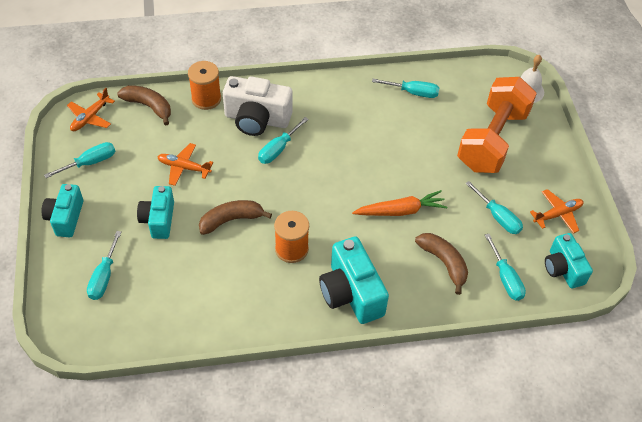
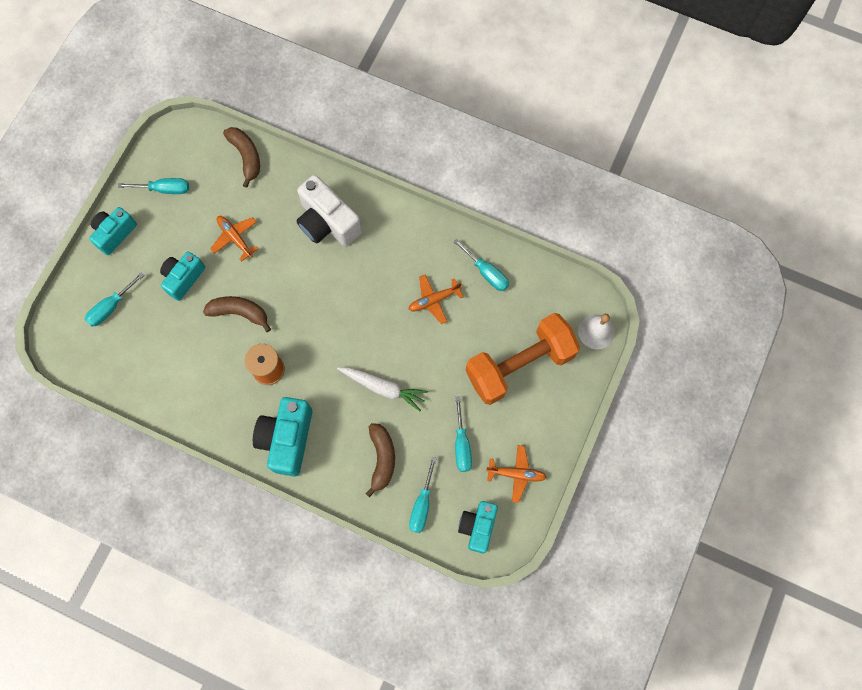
camera: 35 degrees right, 20 degrees up
orange plane [67,88,115,131] -> orange plane moved to [408,275,463,324]
orange spool [188,61,221,110] -> none
turquoise screwdriver [258,117,308,164] -> none
orange carrot [352,190,447,216] -> white carrot [337,367,428,411]

